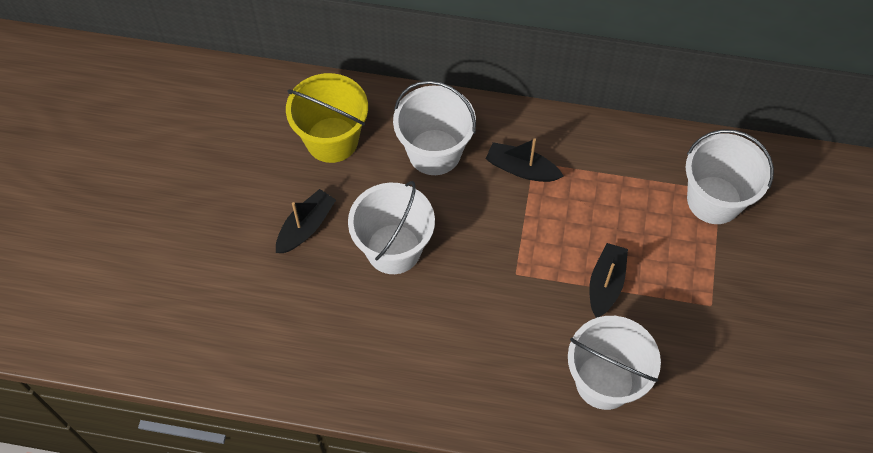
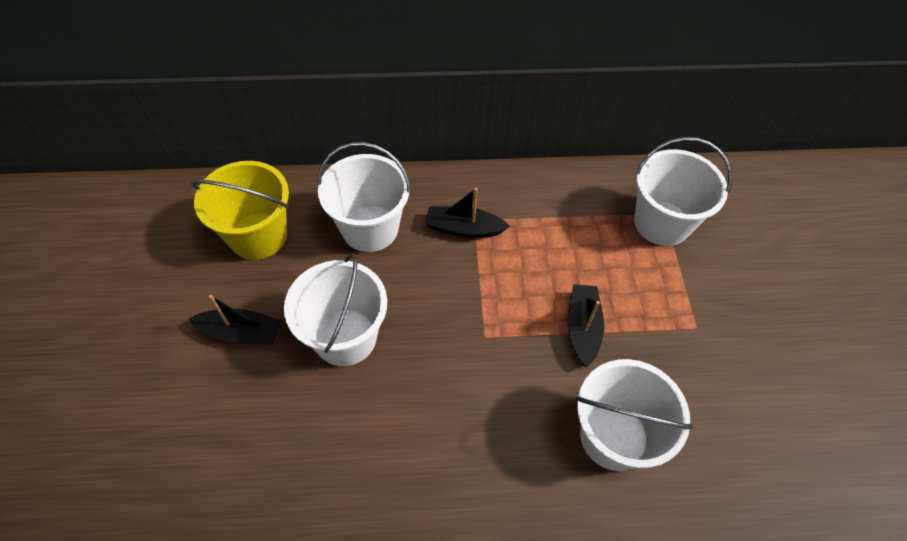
camera: 15 degrees left, 5 degrees down
black boat [276,189,336,253] -> black boat turned 75 degrees clockwise [189,295,282,344]

